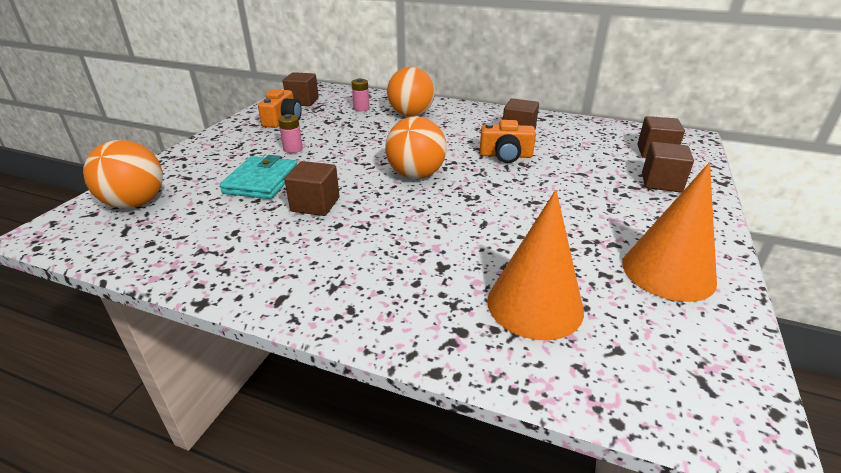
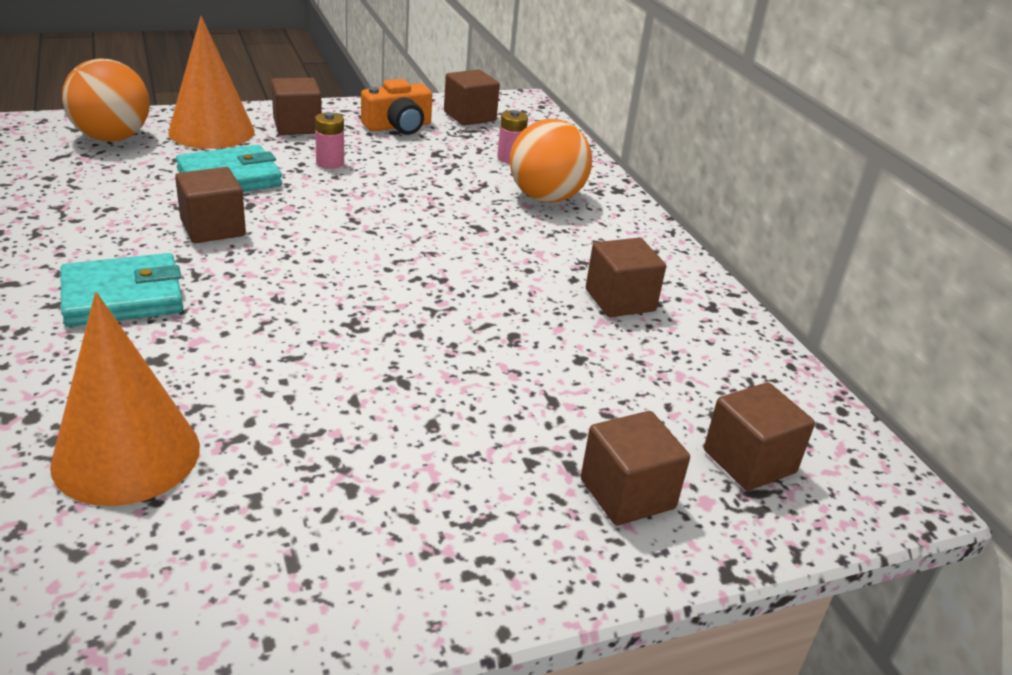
camera: 45 degrees right, 0 degrees up
orange ball [385,117,447,179] -> none
orange camera [480,120,536,163] -> none
orange cone [622,163,717,302] -> orange cone moved to [168,16,254,149]
none -> turquoise wallet [60,253,183,327]
none -> brown cube [271,78,322,135]

